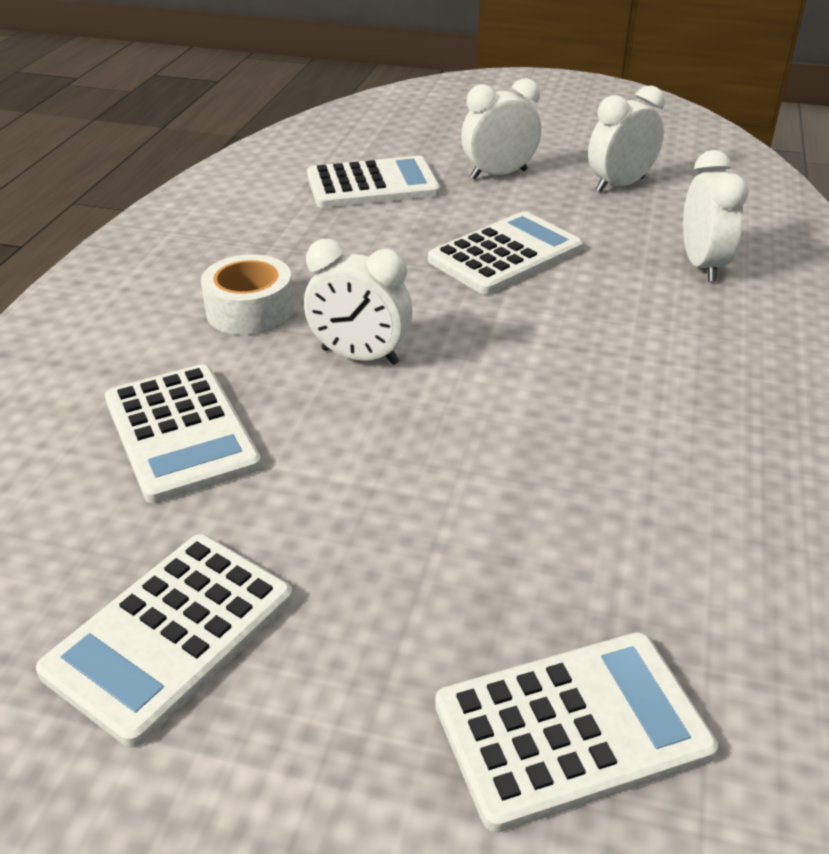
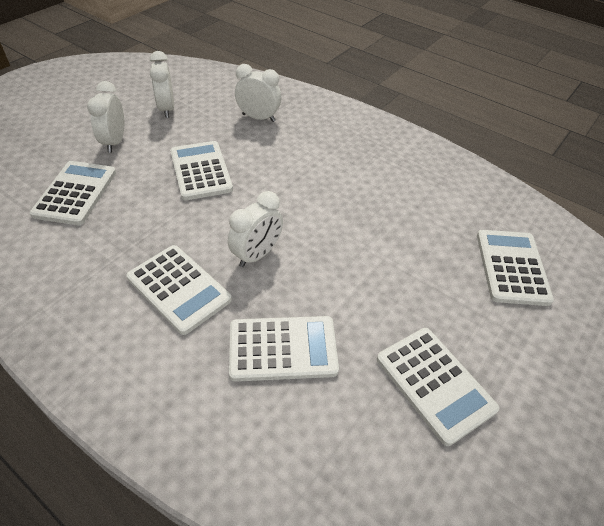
camera: 70 degrees left, 10 degrees up
white tape [201,254,294,335] -> white calculator [126,245,232,335]

